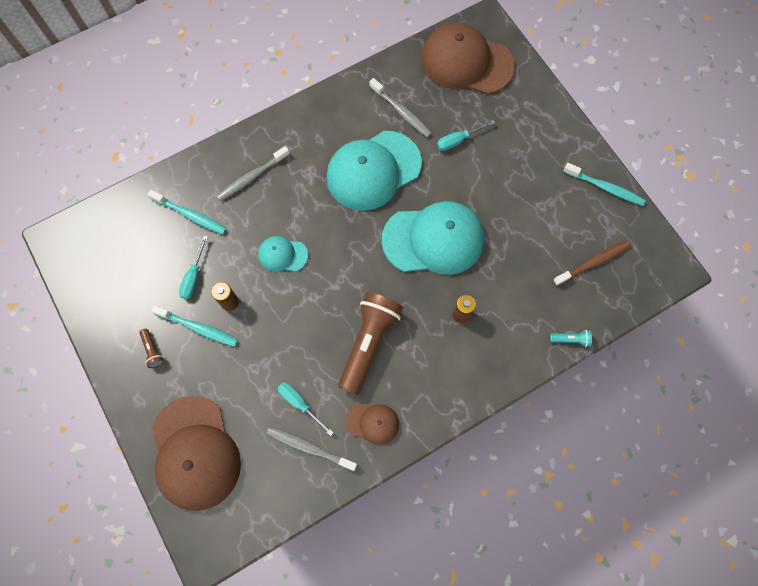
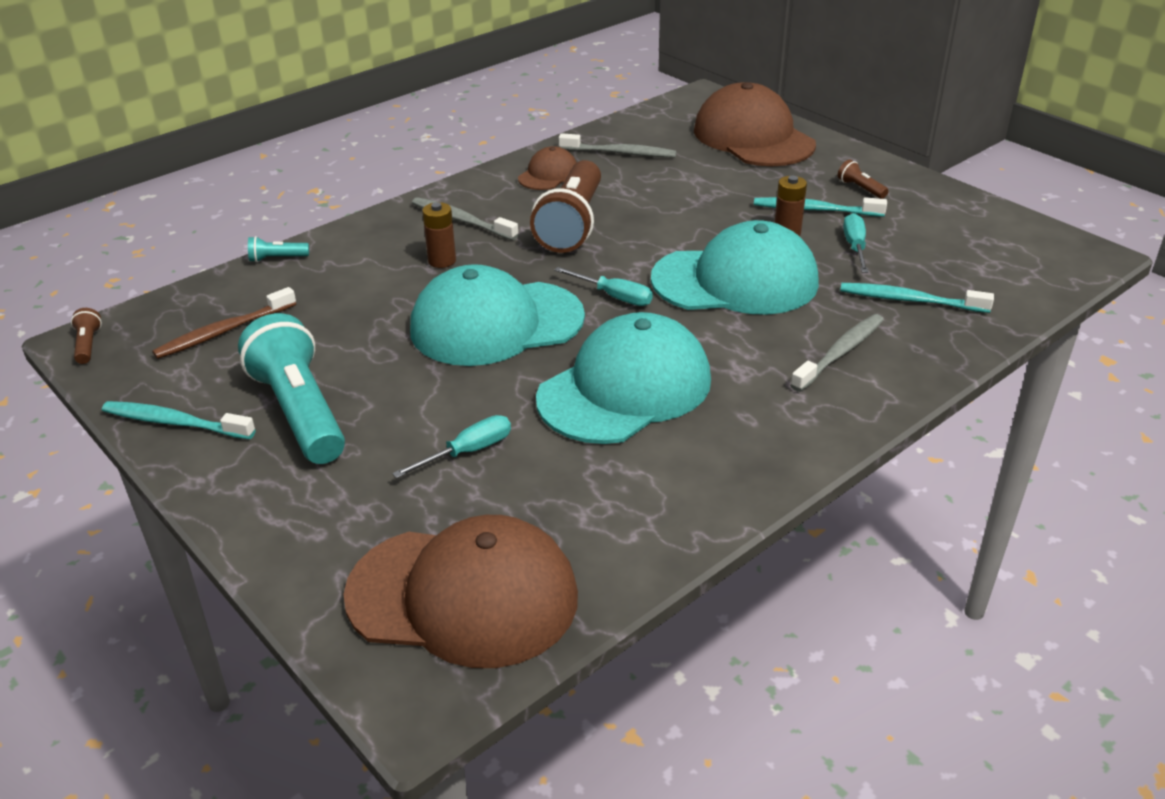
camera: 170 degrees right, 35 degrees down
turquoise cap [258,236,308,272] -> turquoise cap [651,220,819,315], size x2.06
turquoise screwdriver [278,382,334,436] -> turquoise screwdriver moved to [554,267,653,306]
brown cap [345,403,399,445] -> brown cap turned 120 degrees clockwise [518,146,577,190]
grey toothbrush [369,78,432,137] -> grey toothbrush moved to [412,197,519,240]
none -> brown flashlight [71,308,102,364]
none -> turquoise flashlight [238,313,345,464]

